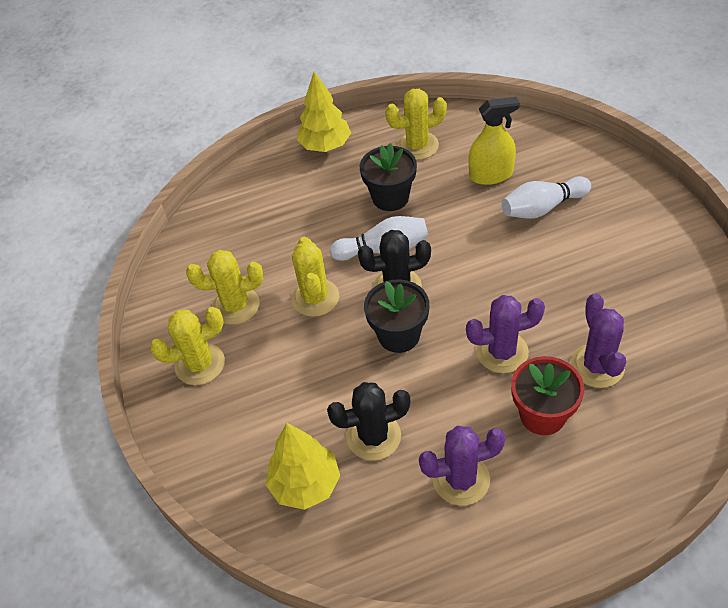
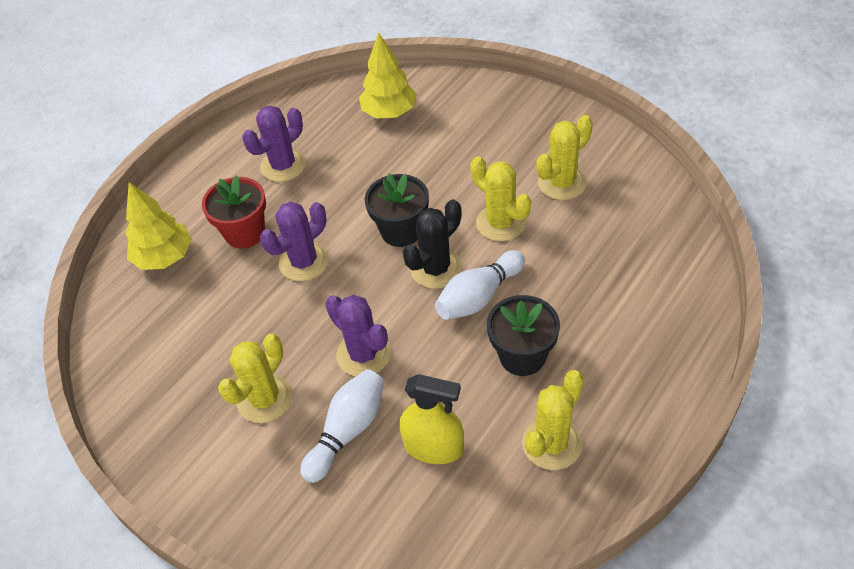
camera: 145 degrees right, 0 degrees up
yellow cactus [150,307,225,385] -> yellow cactus moved to [218,334,293,423]
yellow tree [297,72,351,152] -> yellow tree moved to [125,182,192,270]
black cactus [327,382,410,461] -> none
yellow spray bottle [469,97,520,185] -> yellow spray bottle turned 120 degrees counterclockwise [399,374,464,464]
purple cactus [570,293,626,388] -> purple cactus moved to [325,295,391,377]

